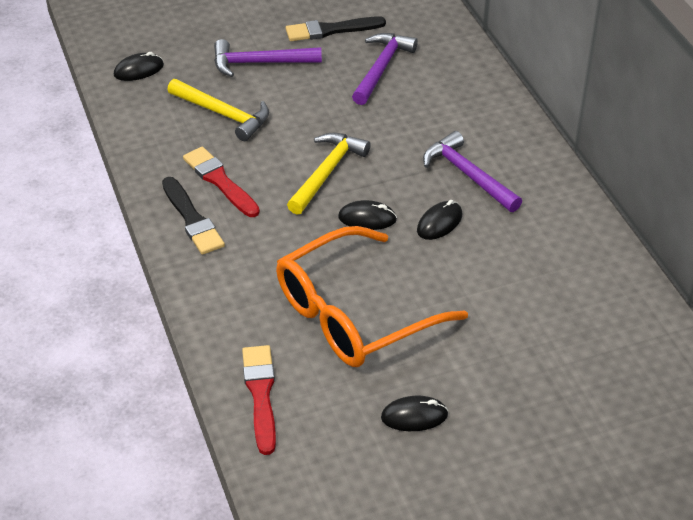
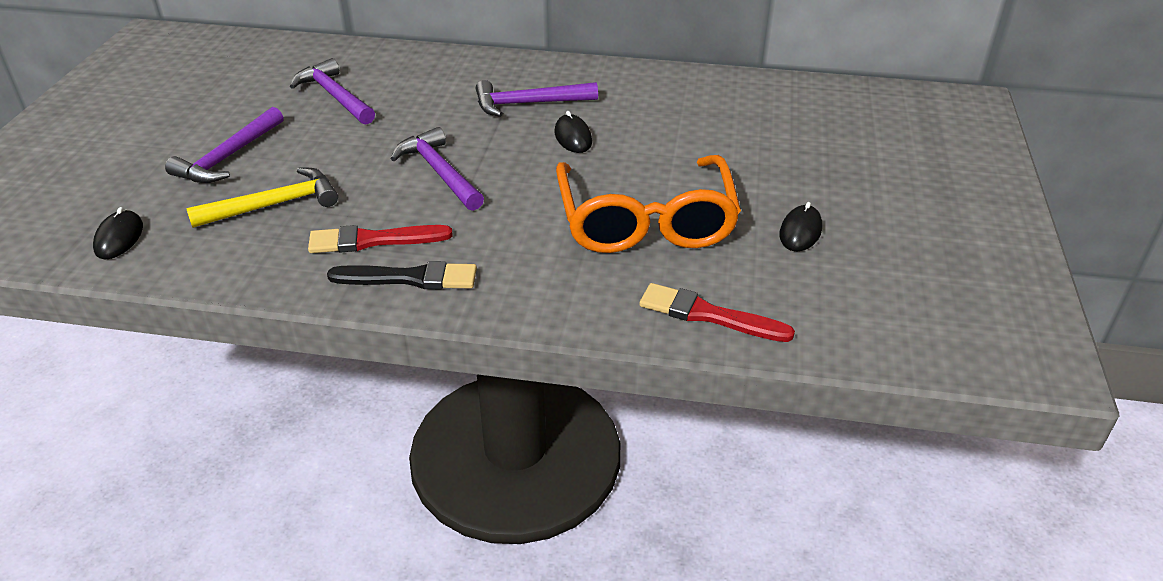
camera: 60 degrees left, 5 degrees down
black brush [286,16,386,41] -> none
yellow hammer [287,133,371,215] -> purple hammer [391,127,484,211]
black mouse [338,200,397,230] -> none

